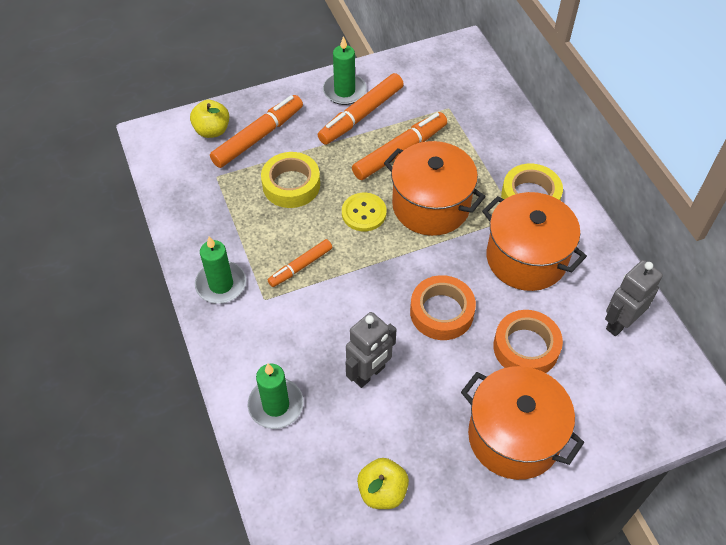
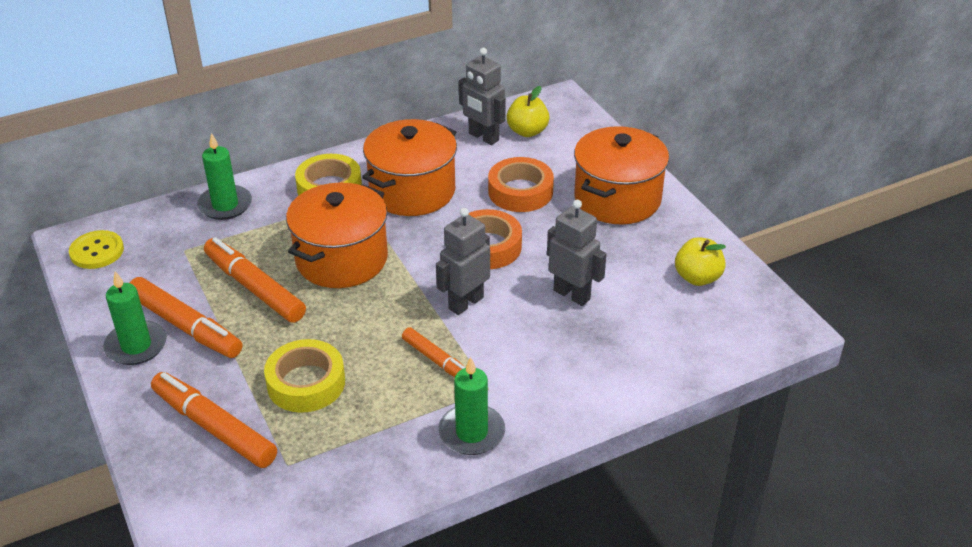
camera: 95 degrees left, 15 degrees down
yellow apple [190,100,229,138] -> yellow apple moved to [506,86,549,137]
green candle [248,363,304,429] -> green candle moved to [197,133,252,220]
yellow button [342,193,387,231] -> yellow button moved to [69,230,124,269]
none -> grey robot [436,208,490,315]

